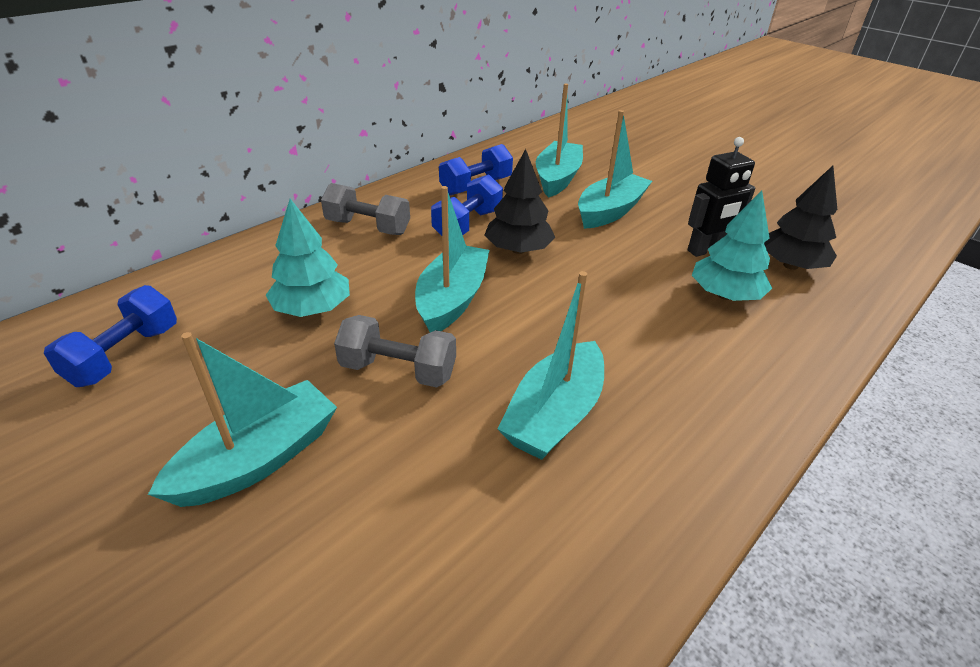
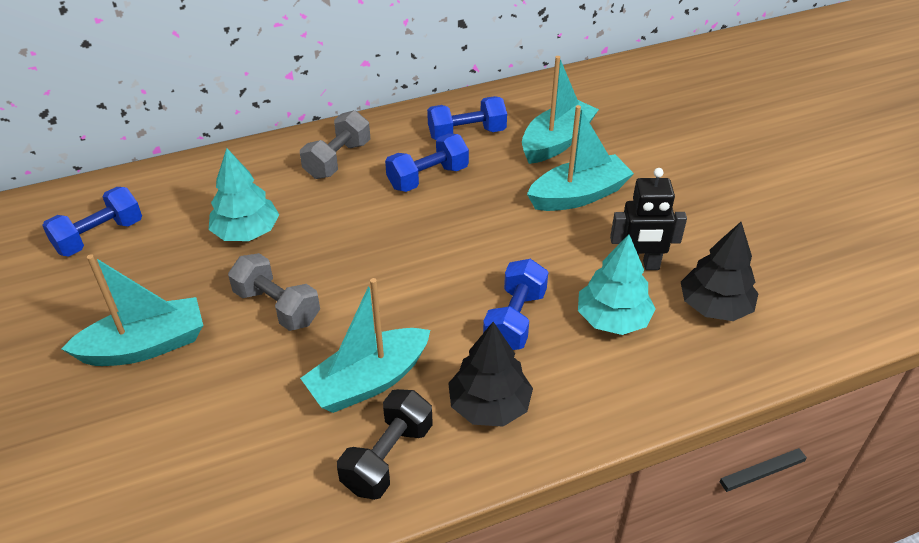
camera: 25 degrees right, 5 degrees up
grey dumbbell [321,183,410,235] -> grey dumbbell turned 75 degrees clockwise [300,110,370,179]
turquoise boat [415,186,489,332] -> none
black tree [485,149,555,254] -> black tree moved to [448,322,533,427]
none -> black dumbbell [337,389,433,500]
none -> blue dumbbell [483,259,548,350]

